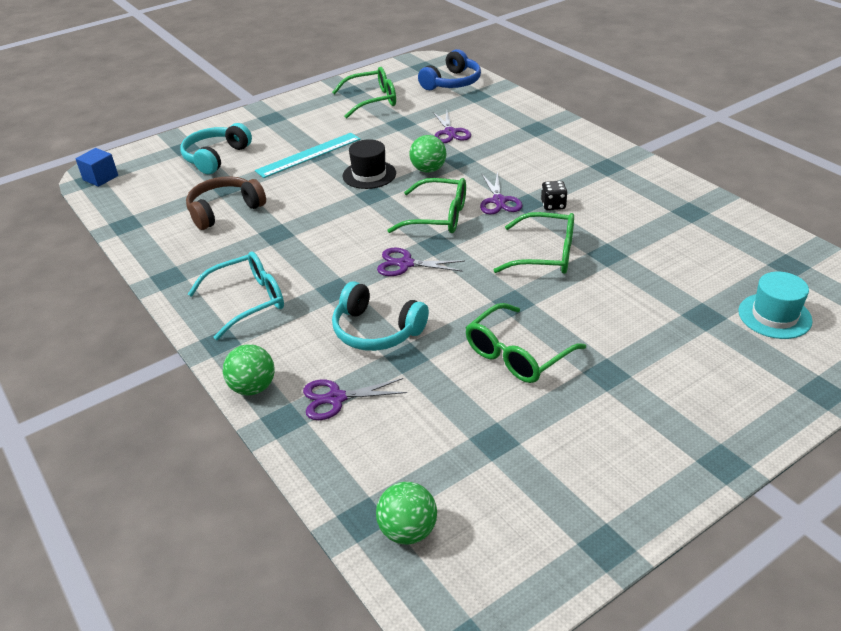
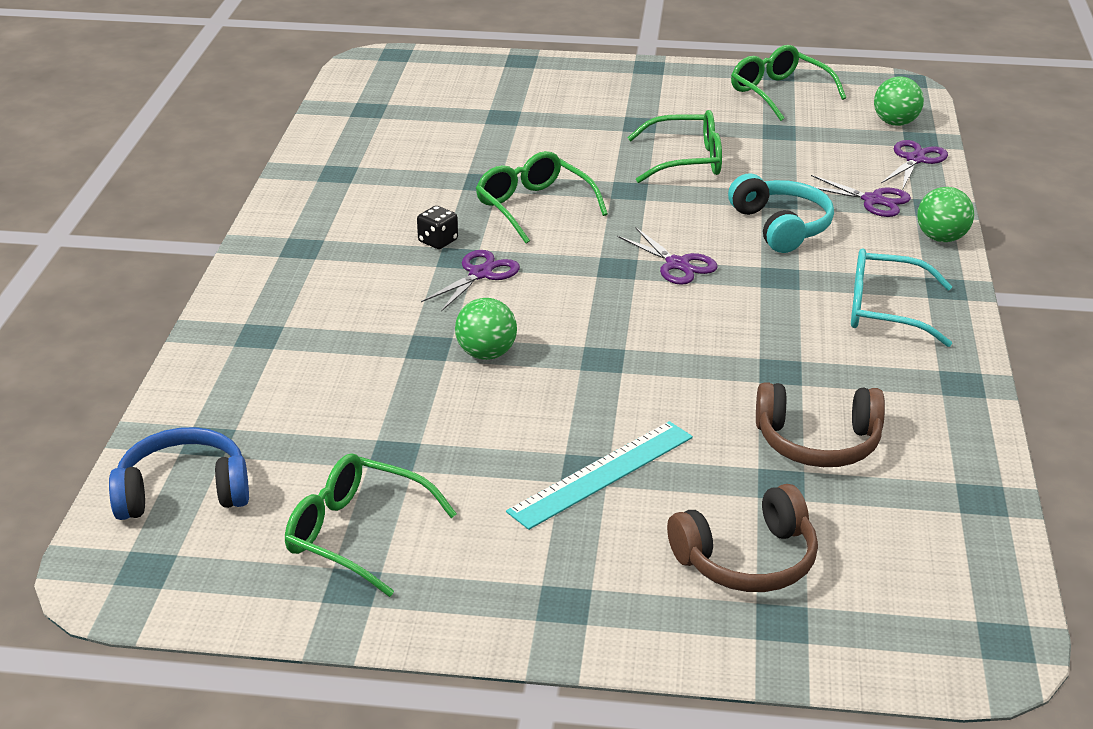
camera: 140 degrees left, 5 degrees down
blue cube [76,148,118,187] -> none
turquoise headphones [180,123,252,175] -> brown headphones [667,484,818,592]
turquoise ruler [255,133,361,178] -> turquoise ruler turned 45 degrees counterclockwise [506,421,693,530]
black hat [343,139,396,189] -> none
green glasses [387,178,466,233] -> green glasses moved to [731,45,846,121]
purple scissors [433,111,471,143] -> purple scissors moved to [881,140,948,188]
turquoise hat [738,272,813,339] -> none

